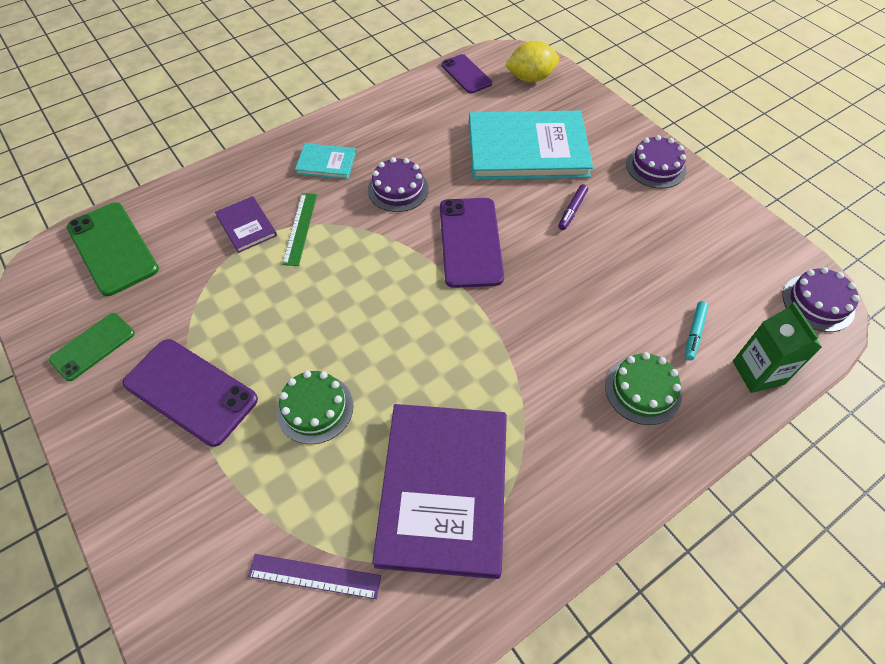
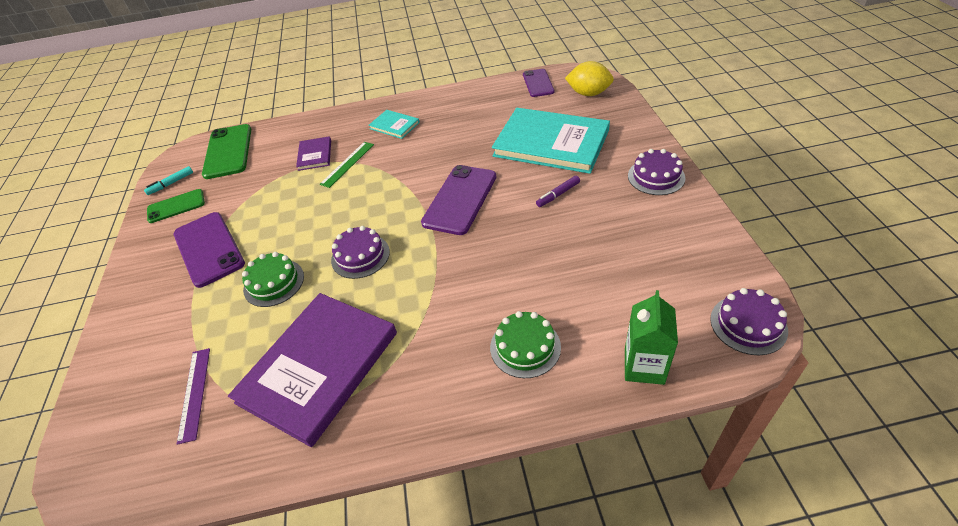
camera: 30 degrees right, 10 degrees down
purple ruler [248,554,381,599] -> purple ruler turned 45 degrees clockwise [177,348,210,445]
purple cake [368,157,429,212] -> purple cake moved to [331,226,390,279]
turquoise marker [685,301,709,360] -> turquoise marker moved to [144,166,193,195]

